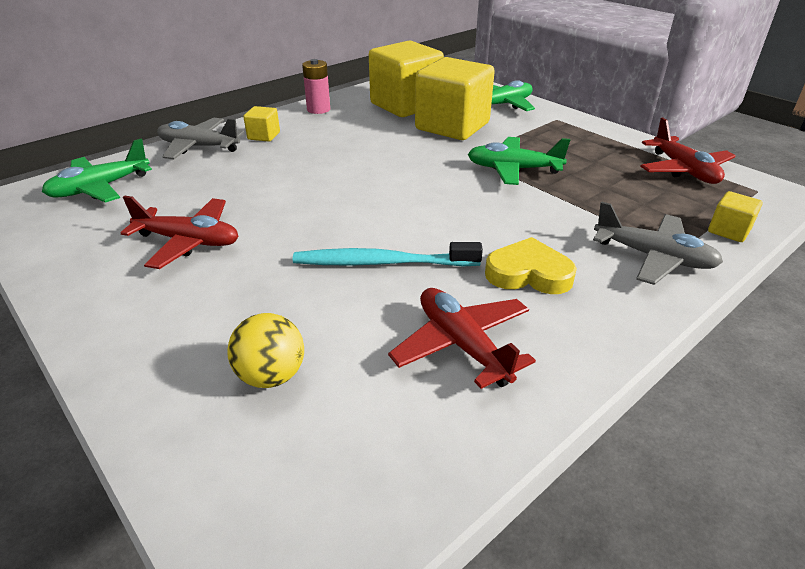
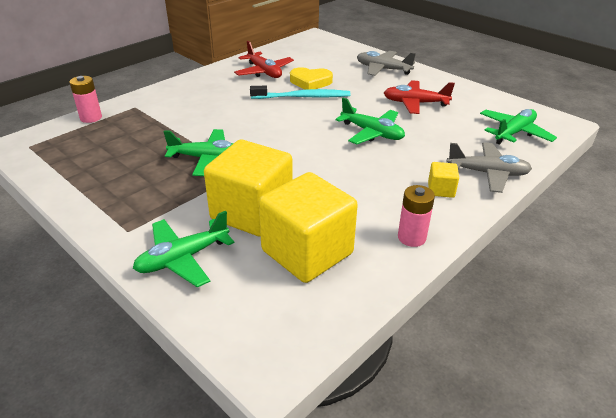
camera: 175 degrees right, 0 degrees up
yellow ball [227,313,304,388] -> none
yellow heart [485,237,577,294] -> yellow heart moved to [290,67,333,90]
grey plane [593,201,723,285] -> grey plane moved to [357,51,416,76]
red plane [640,117,736,184] -> none
yellow cube [708,191,763,242] -> pink battery [69,76,102,123]
none -> green plane [335,98,405,144]

